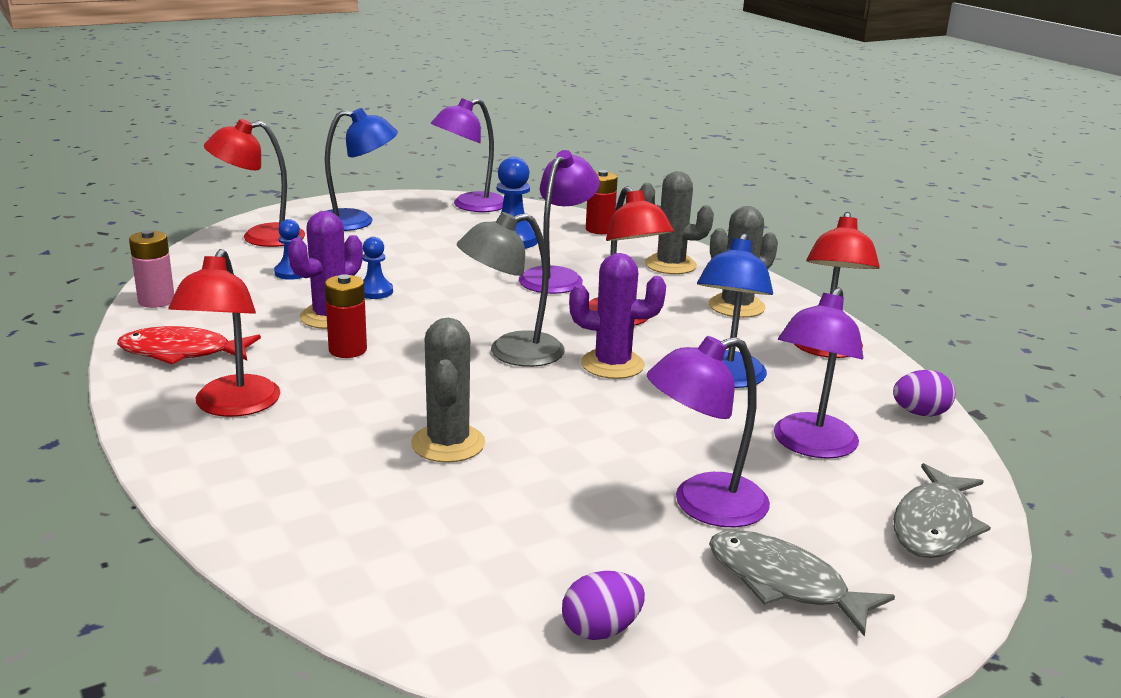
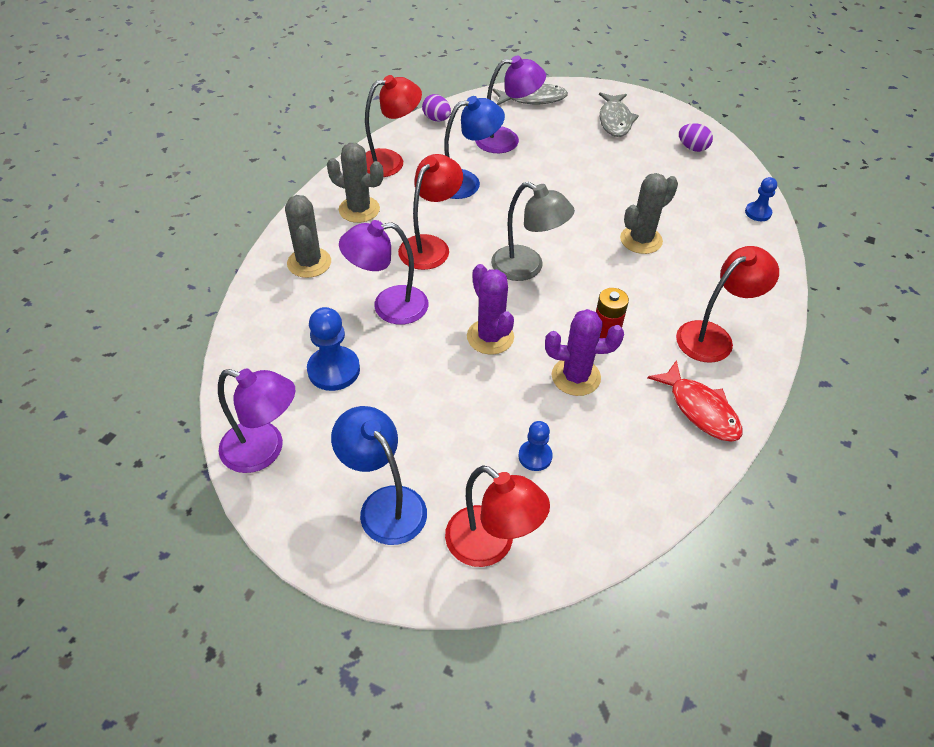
camera: 125 degrees left, 25 degrees up
pink battery [129,230,174,308] -> none
blue pawn [363,237,393,299] -> blue pawn moved to [745,177,777,221]
purple cactus [569,253,666,379] -> purple cactus moved to [467,264,514,355]
red battery [586,170,618,234] -> none
purple lamp [647,336,770,527] -> none

